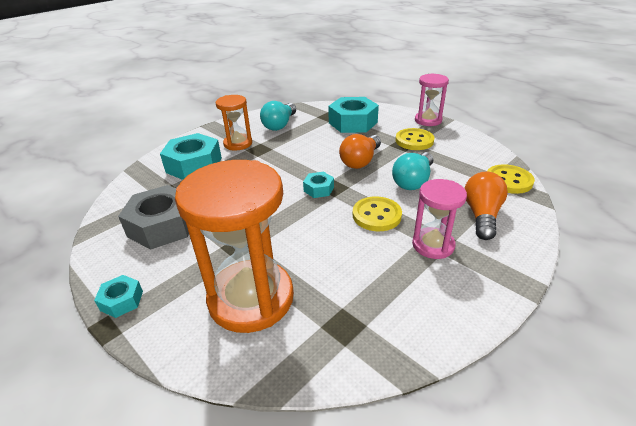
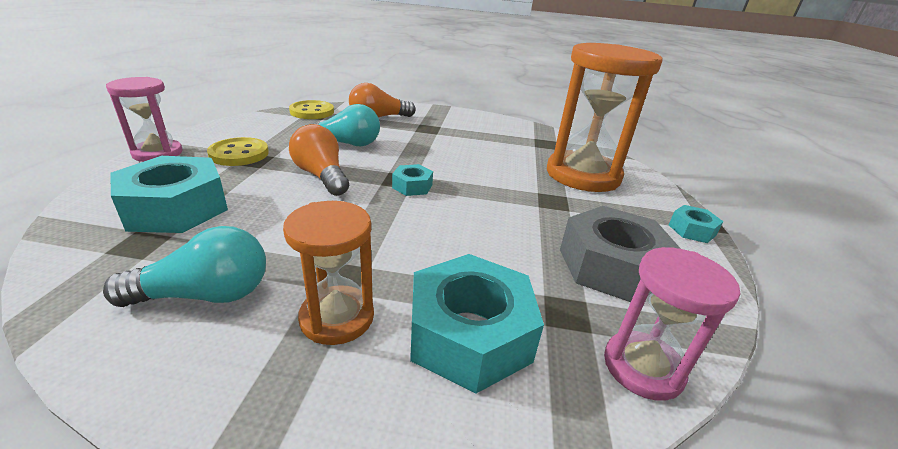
camera: 130 degrees left, 5 degrees down
orange light bulb [339,134,381,169] -> orange light bulb turned 120 degrees counterclockwise [289,124,349,196]
yellow button [353,196,402,231] -> none
pink hourglass [412,179,467,259] -> pink hourglass moved to [604,247,740,401]

